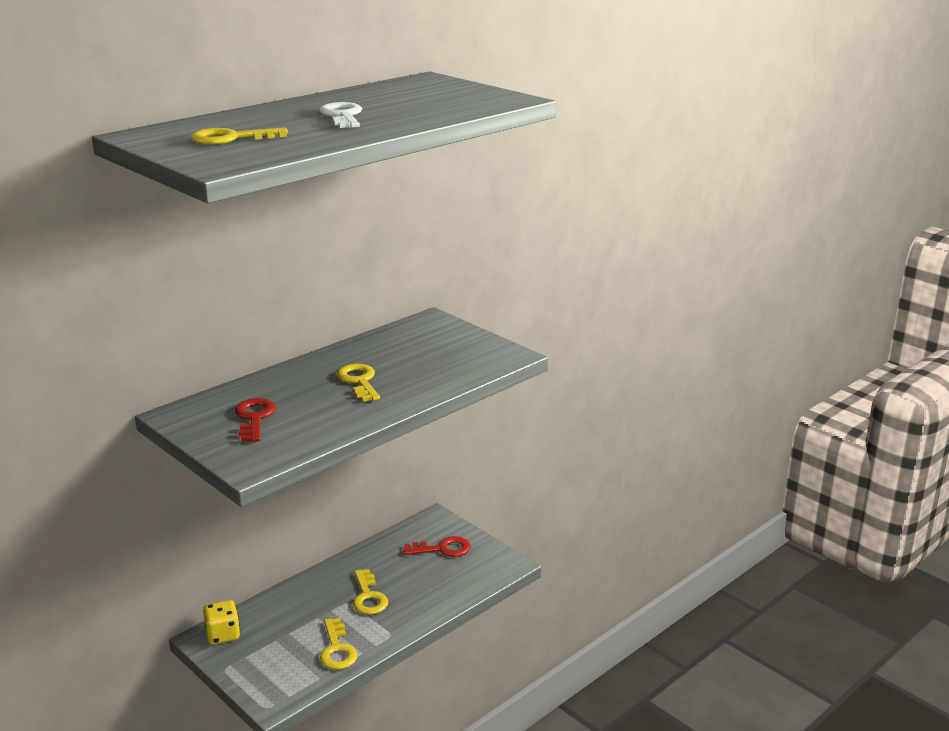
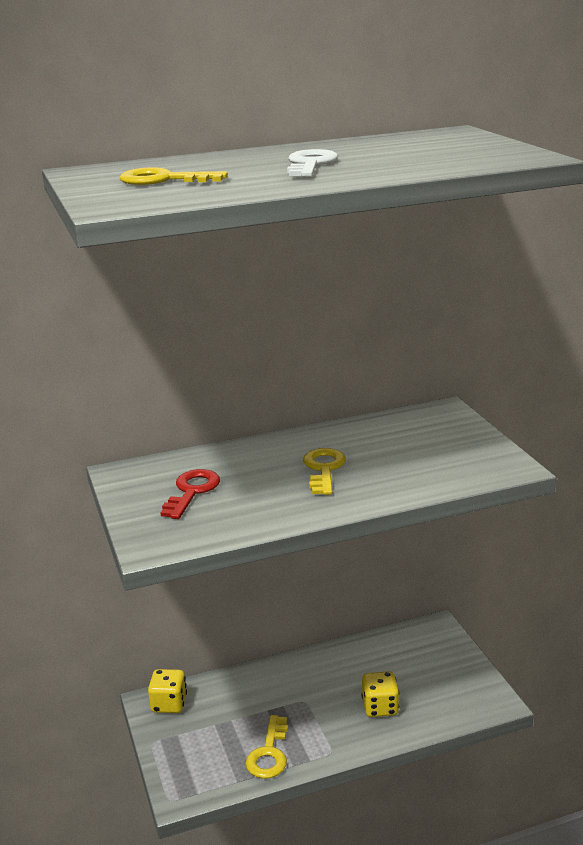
camera: 25 degrees right, 0 degrees up
yellow key [353,569,388,615] -> none
red key [403,536,471,557] -> none
none -> yellow dice [362,671,399,717]

